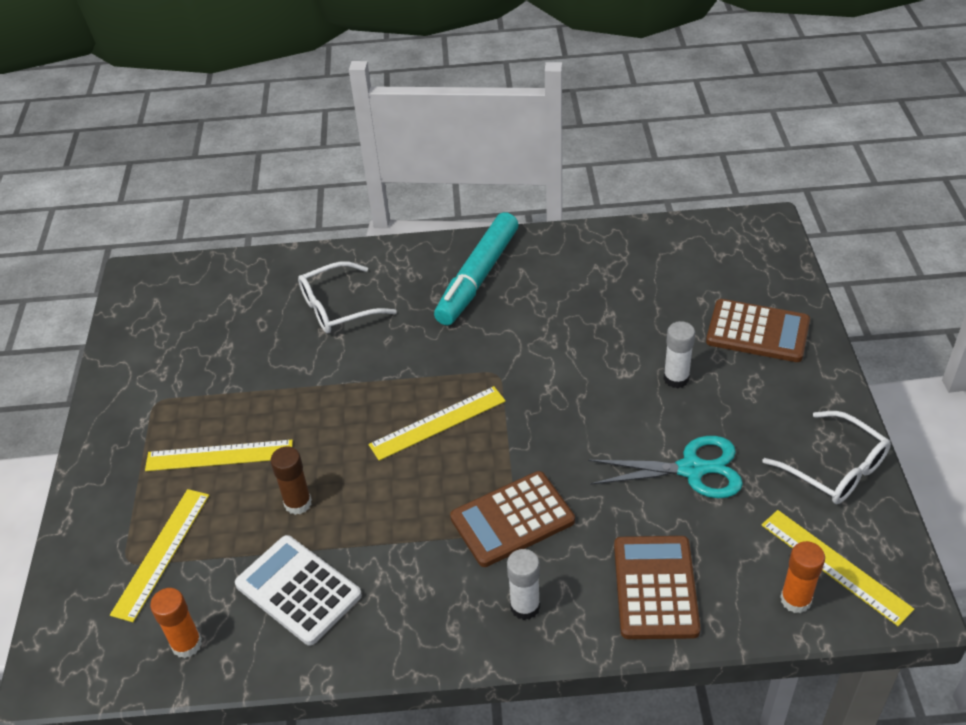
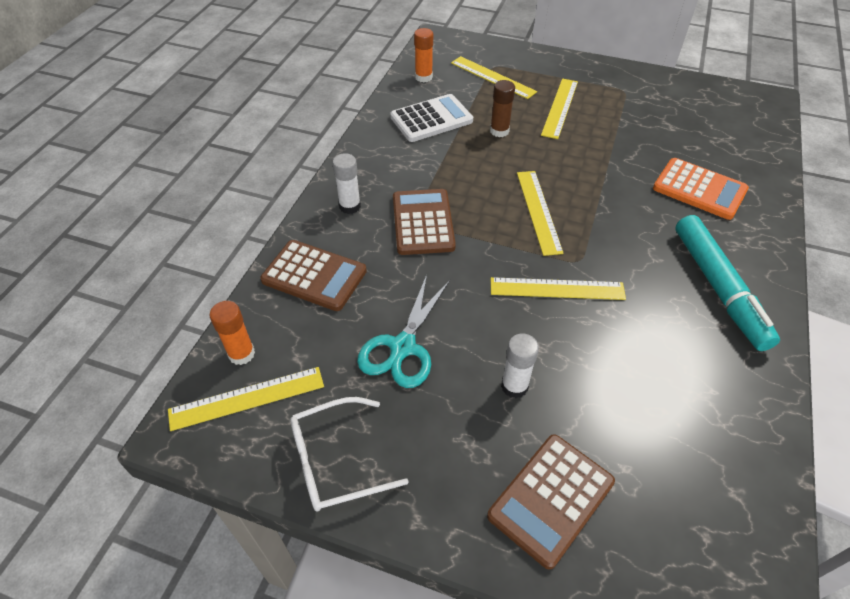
camera: 110 degrees right, 5 degrees up
white glasses [298,261,397,333] -> orange calculator [653,158,749,220]
turquoise marker [434,212,519,325] -> turquoise marker turned 150 degrees counterclockwise [675,215,780,351]
none -> yellow ruler [491,277,626,300]

